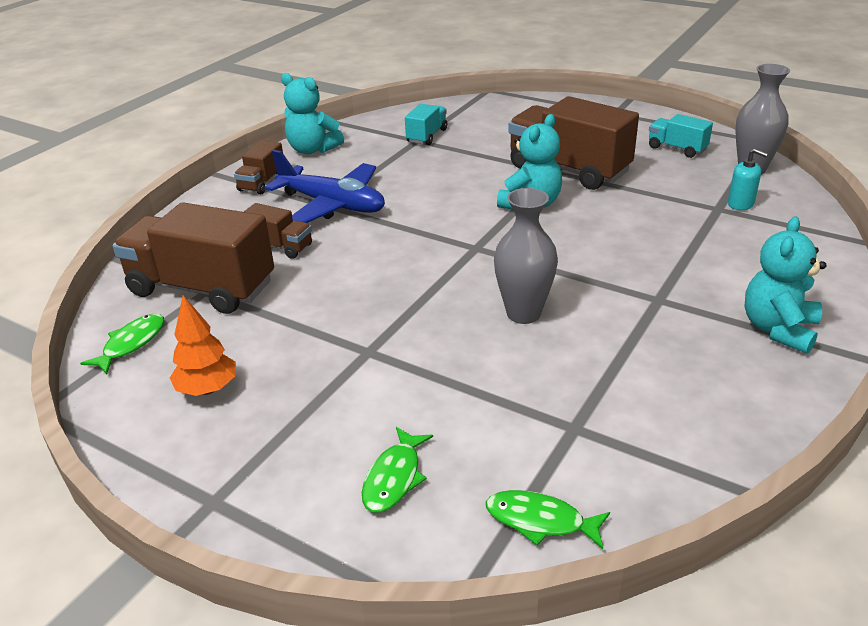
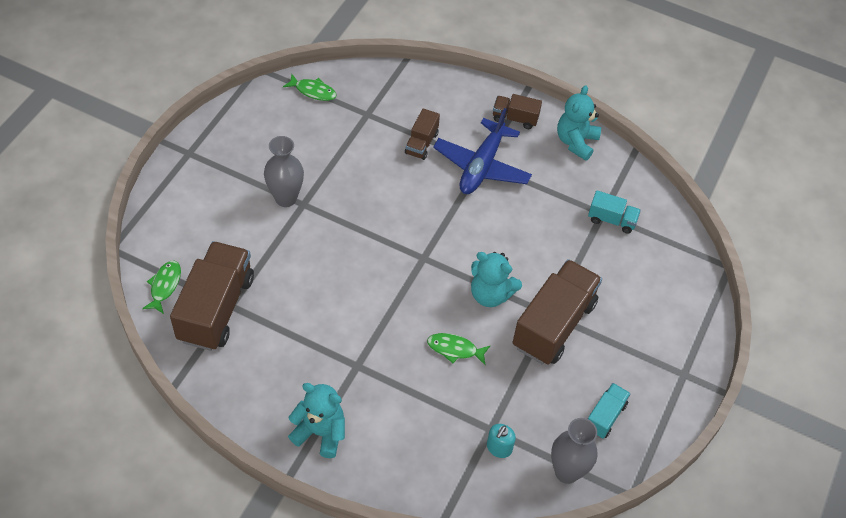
camera: 80 degrees right, 20 degrees up
brown truck [113,202,274,314] -> brown truck moved to [170,241,254,351]
orange tree [170,295,236,396] -> none
green fish [362,427,433,512] -> green fish moved to [427,333,491,365]
grey vase [494,188,558,324] -> grey vase moved to [264,136,304,207]

